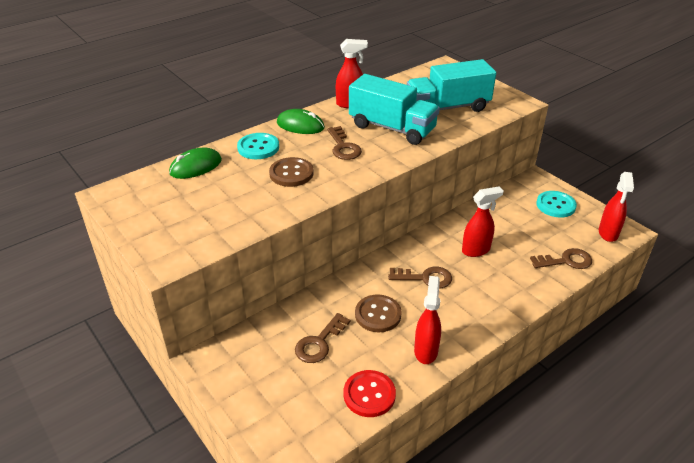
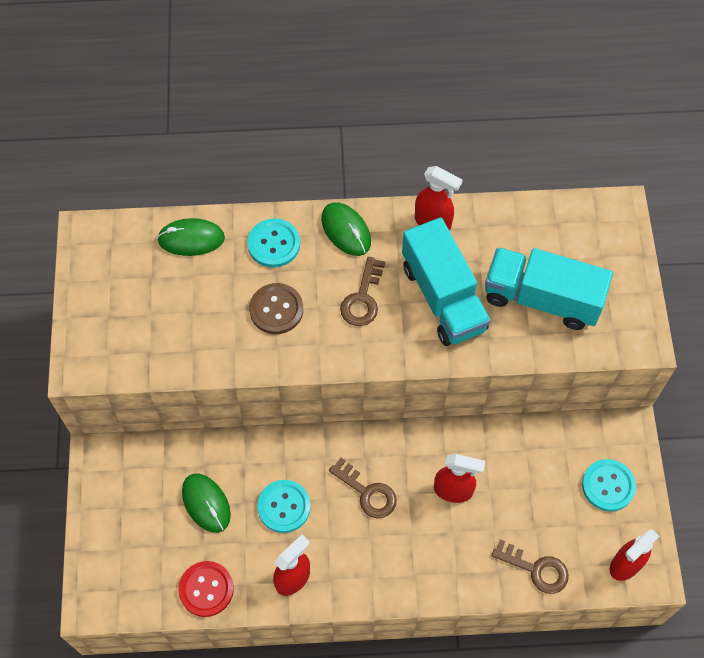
camera: 35 degrees right, 25 degrees up
brown key [295,313,350,363] -> green mouse [182,474,231,533]
brown button [355,294,402,332] -> turquoise button [257,480,311,533]

